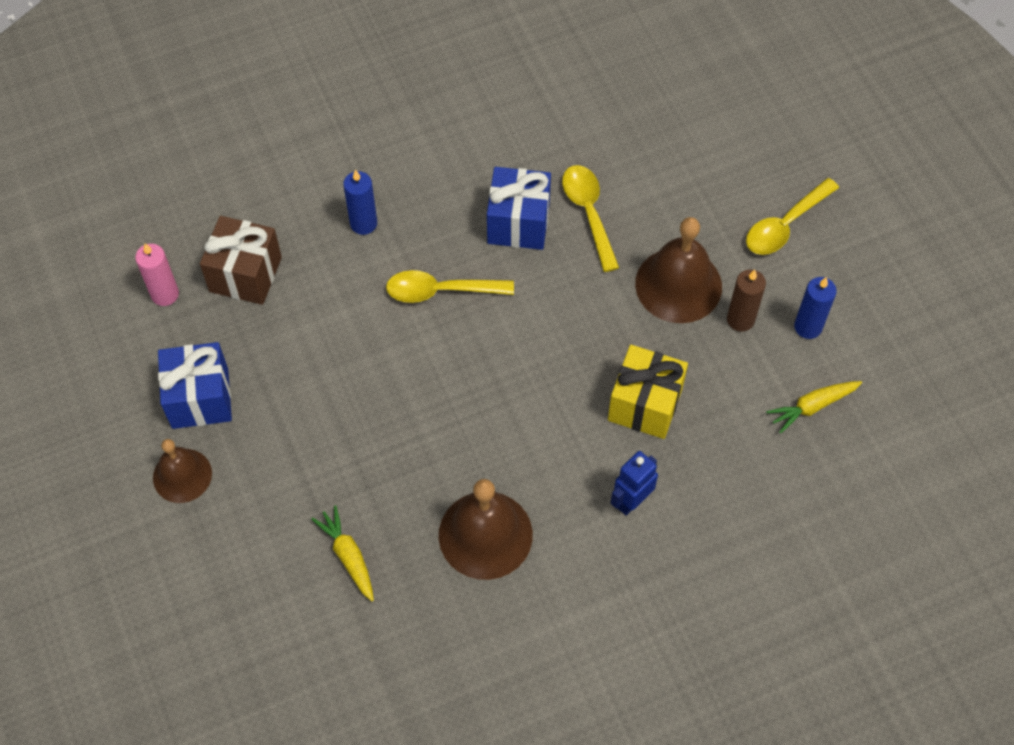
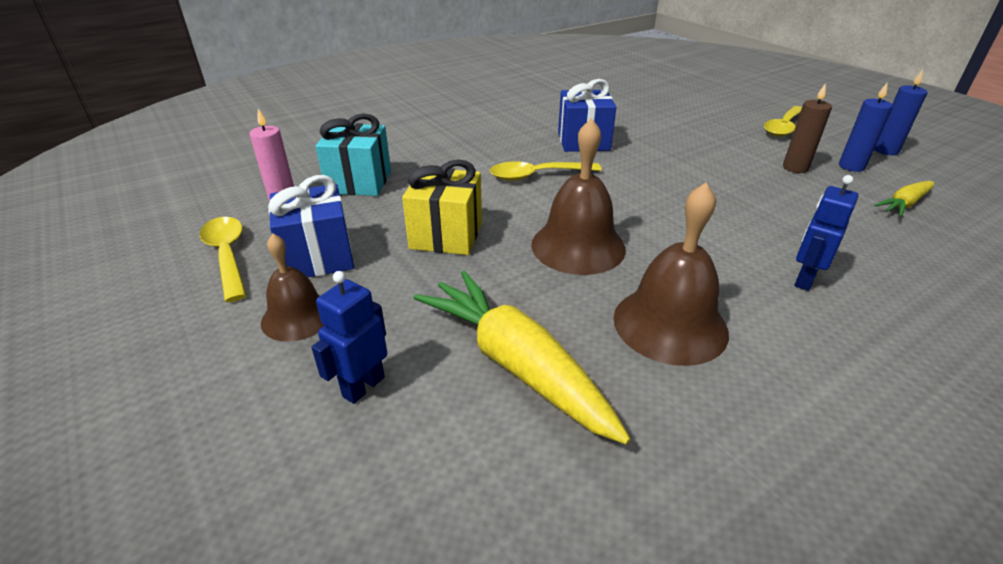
camera: 10 degrees left, 25 degrees down
brown gift [200,216,282,305] -> turquoise gift [315,114,391,196]
yellow carrot [311,505,374,601] -> yellow carrot [414,271,631,444], size x1.95
blue candle [343,169,377,235] -> blue candle moved to [874,70,928,155]
yellow spoon [562,165,619,272] -> yellow spoon moved to [200,217,247,302]
yellow gift [608,345,688,439] -> yellow gift moved to [402,160,482,255]
brown bell [635,217,722,323] -> brown bell moved to [531,118,626,275]
none -> blue robot [311,271,387,404]

